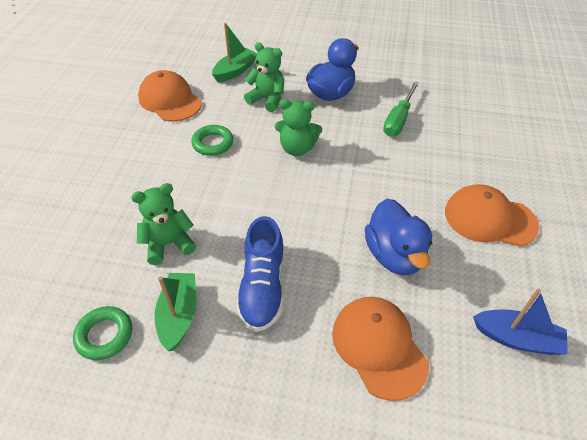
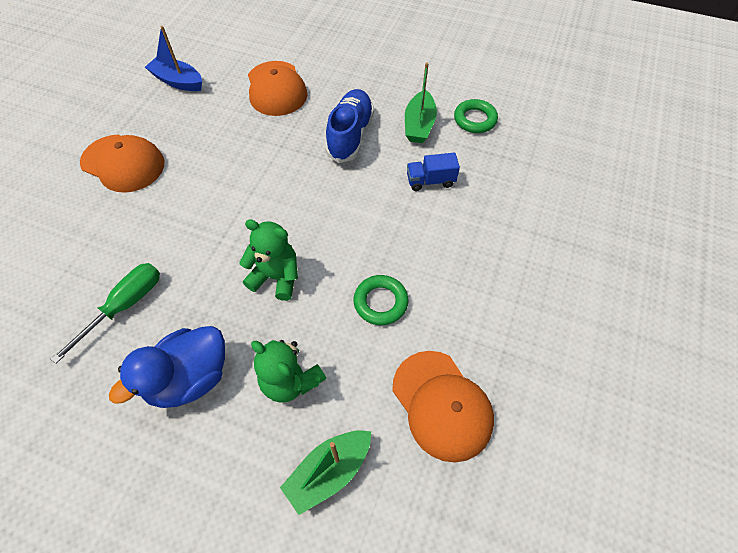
camera: 170 degrees left, 10 degrees up
green teddy bear [131,183,196,265] -> blue truck [407,153,460,191]
blue duck [365,199,432,275] -> none

